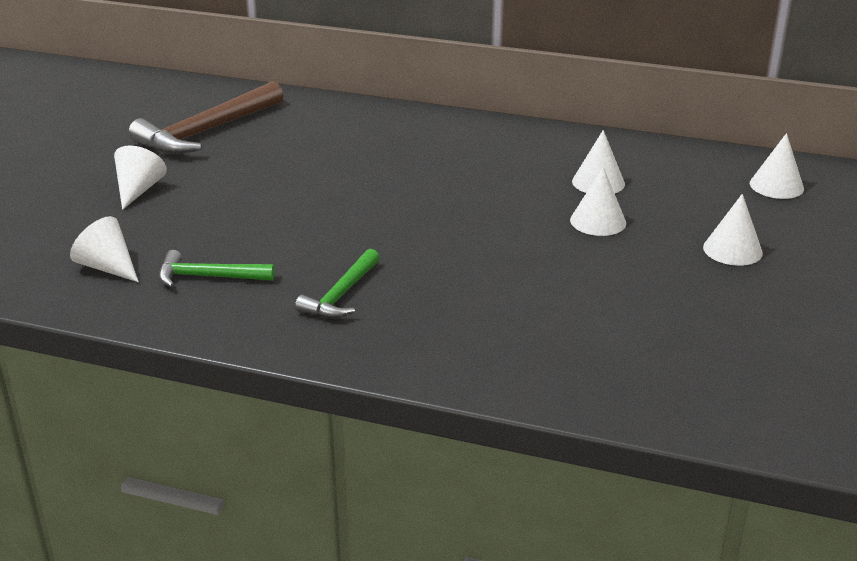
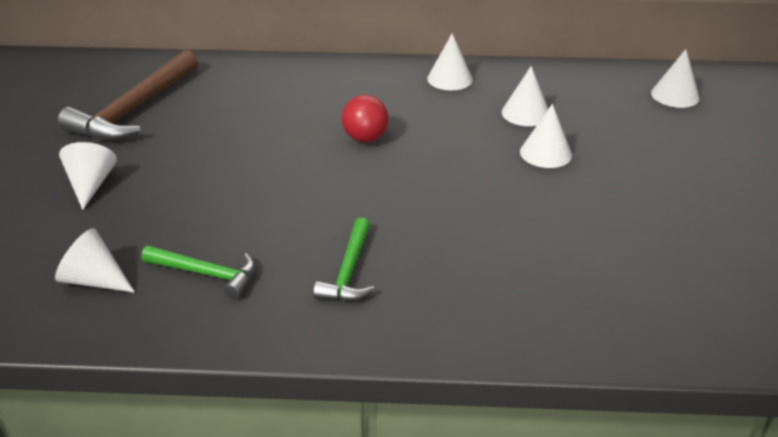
camera: 15 degrees left, 5 degrees up
green hammer [159,250,275,287] -> green hammer turned 150 degrees counterclockwise [141,246,255,299]
white cone [703,194,763,266] -> white cone moved to [427,33,473,90]
none -> red ball [341,95,389,142]

